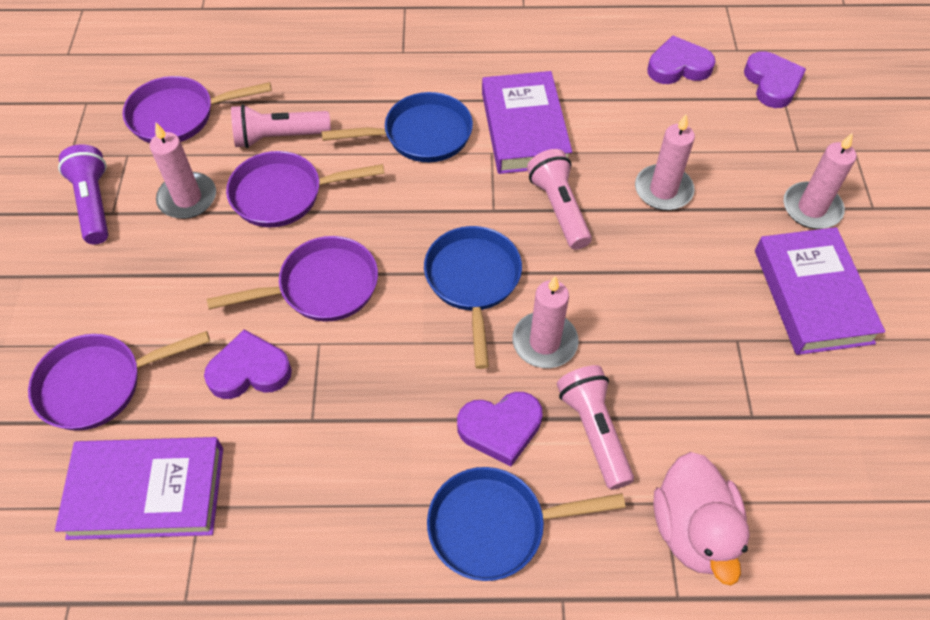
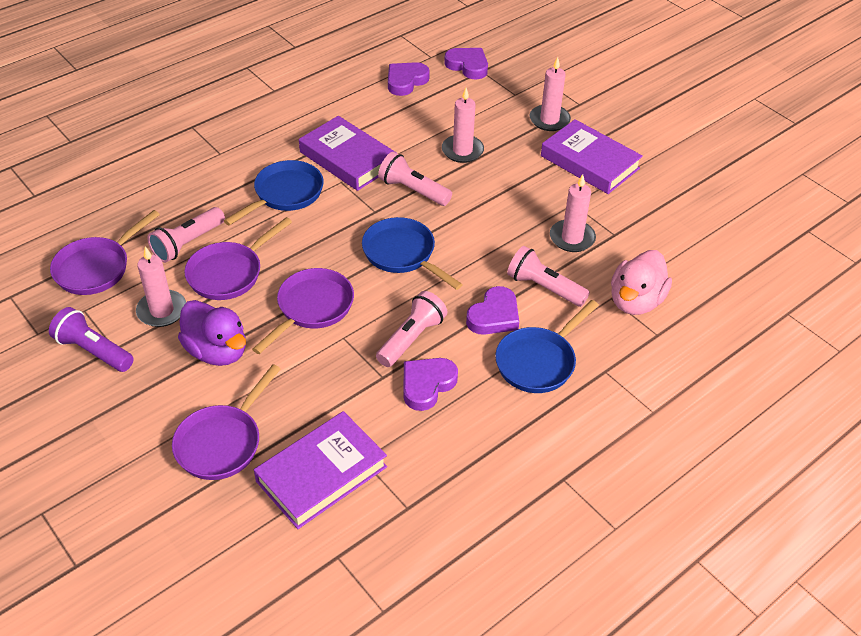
camera: 40 degrees left, 10 degrees down
purple heart [204,329,292,399] -> purple heart moved to [403,358,458,411]
pink candle [512,276,579,368] -> pink candle moved to [550,174,596,252]
pink duck [653,452,750,586] -> pink duck turned 75 degrees clockwise [611,250,672,315]
none -> purple duck [178,300,246,366]
none -> pink flashlight [376,291,448,367]

